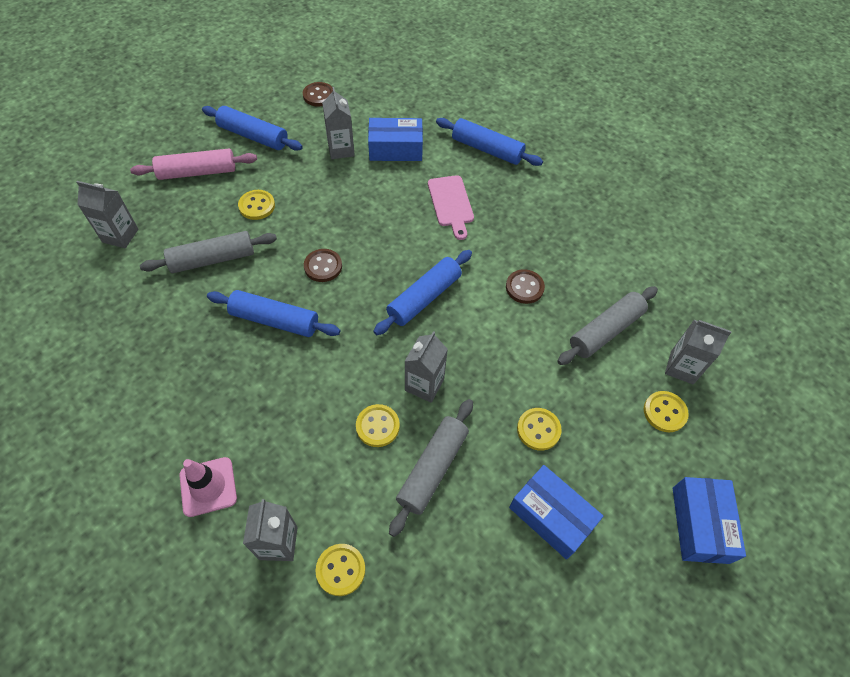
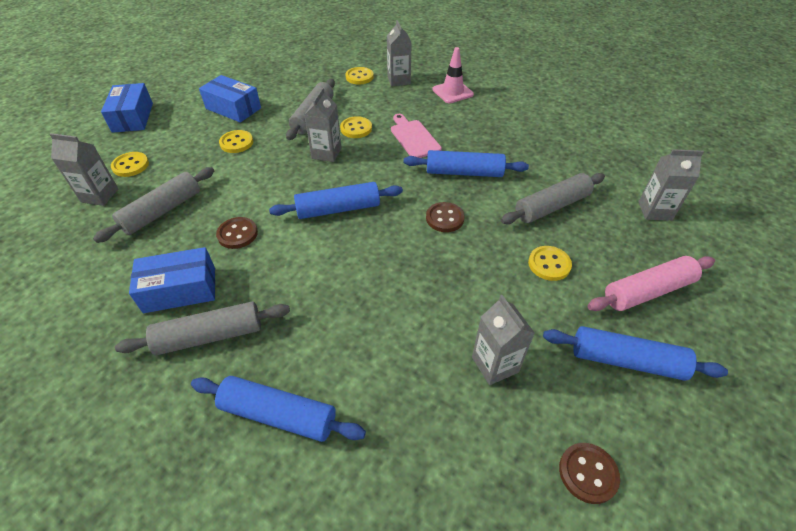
camera: 170 degrees right, 10 degrees down
blue box [368,118,423,161] -> blue box moved to [129,247,215,313]
blue rolling pin [373,250,472,335] -> blue rolling pin turned 45 degrees clockwise [269,182,403,219]
pink cutting board [428,175,474,240] -> pink cutting board moved to [391,114,442,158]
none -> grey rolling pin [115,302,290,355]

